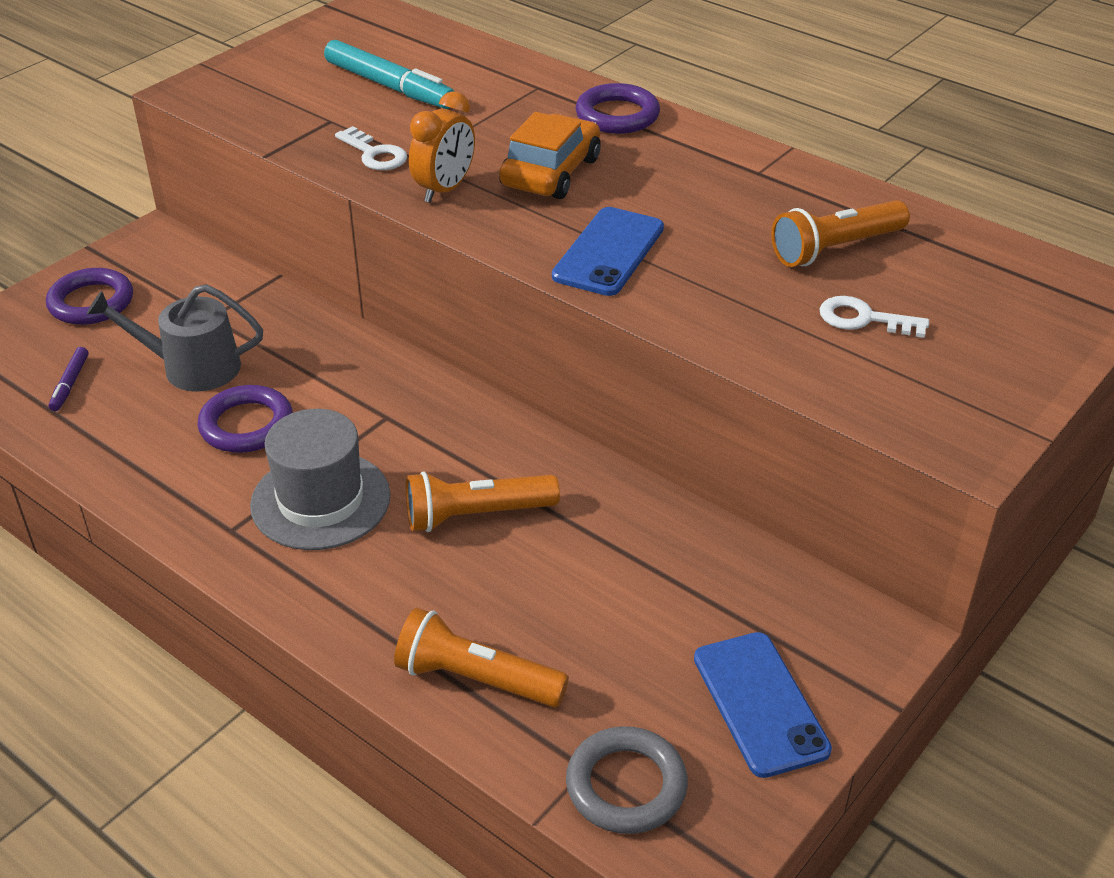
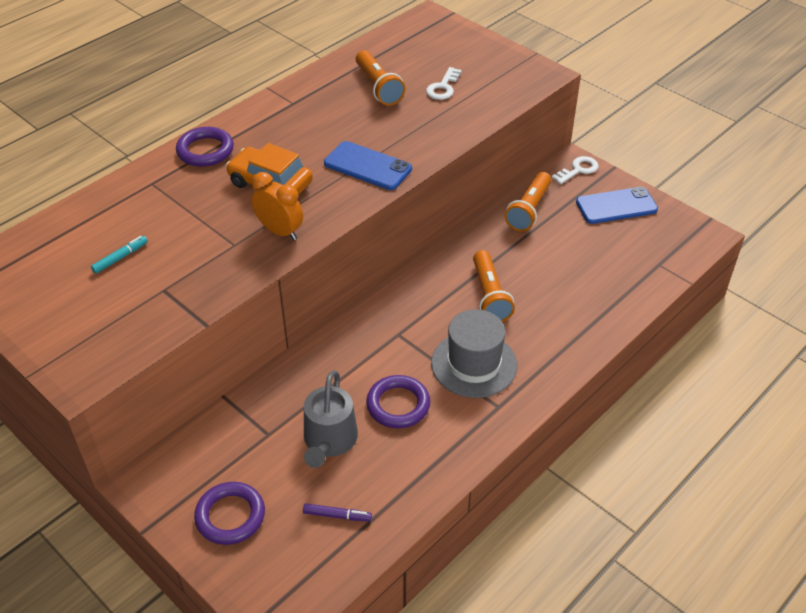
camera: 85 degrees left, 5 degrees up
turquoise marker [324,40,455,109] -> turquoise marker [91,236,148,274], size x0.49
white key [335,126,407,170] -> white key moved to [552,156,598,184]
orange flashlight [394,608,569,707] -> orange flashlight moved to [505,172,551,231]
grey ring [566,726,688,834] -> none

